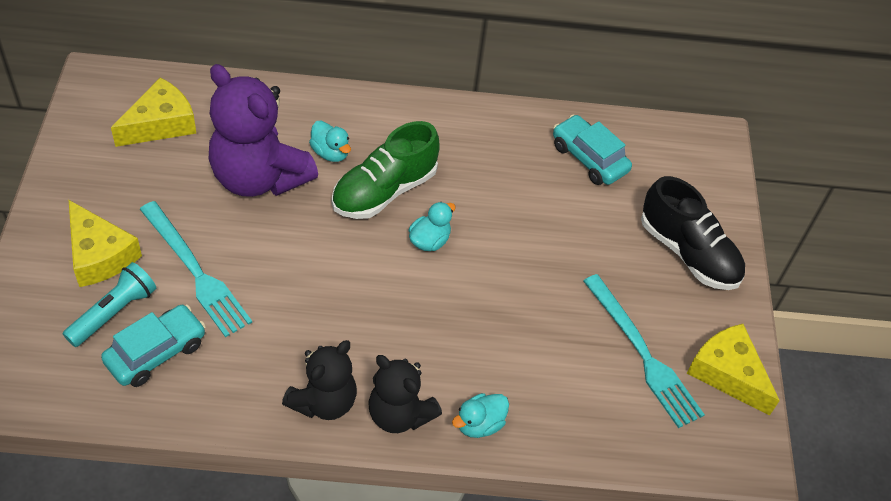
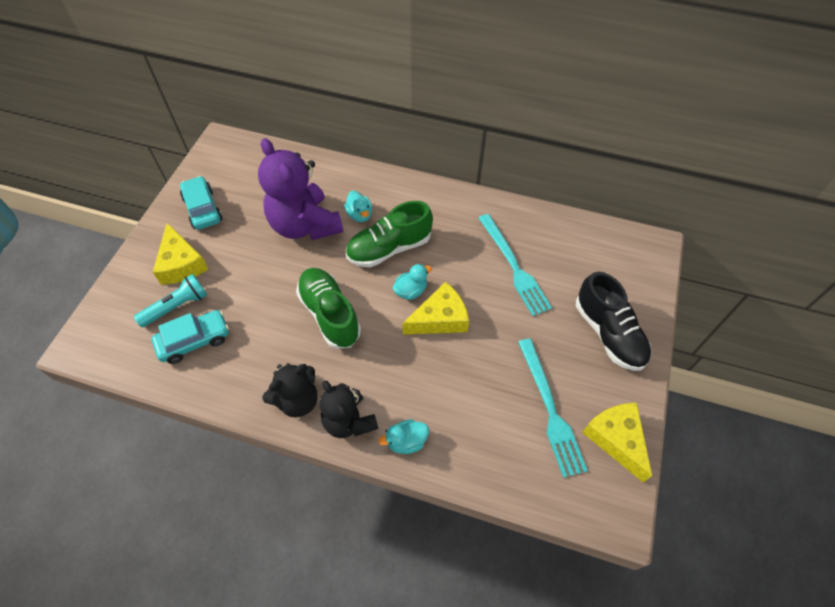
camera: 20 degrees right, 5 degrees up
yellow cheese [111,77,197,147] -> yellow cheese moved to [402,282,469,335]
turquoise fork [140,201,252,337] -> turquoise fork moved to [479,214,552,316]
turquoise car [553,115,632,185] -> turquoise car moved to [180,176,222,230]
none -> green shoe [296,268,361,349]

